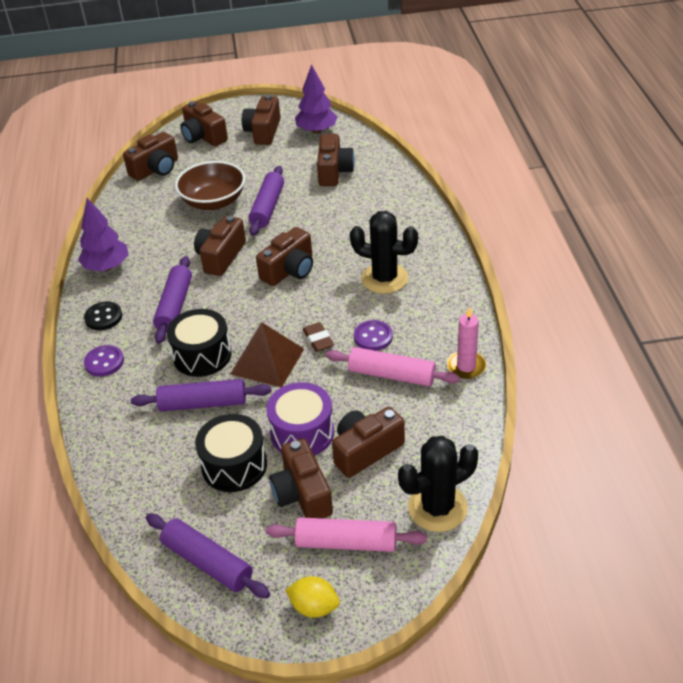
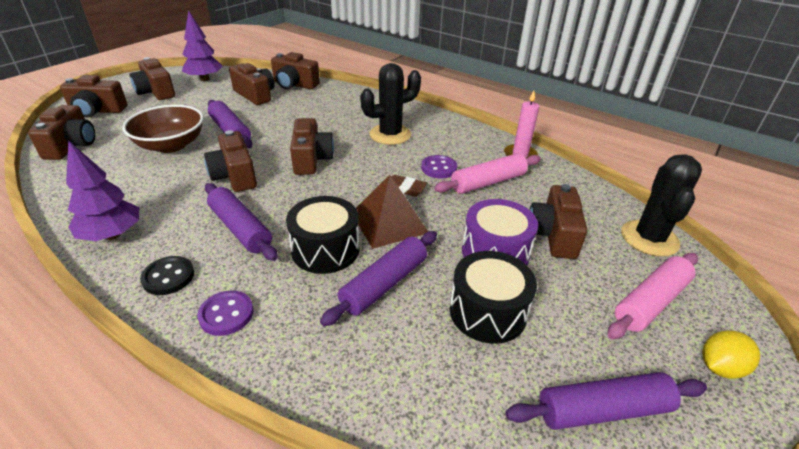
camera: 50 degrees left, 5 degrees down
brown camera [269,438,333,518] -> brown camera moved to [271,52,320,89]

